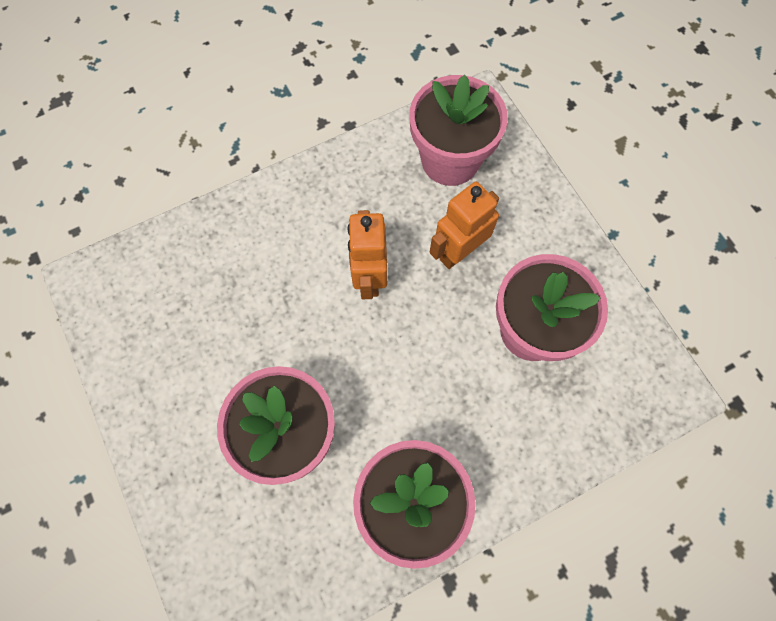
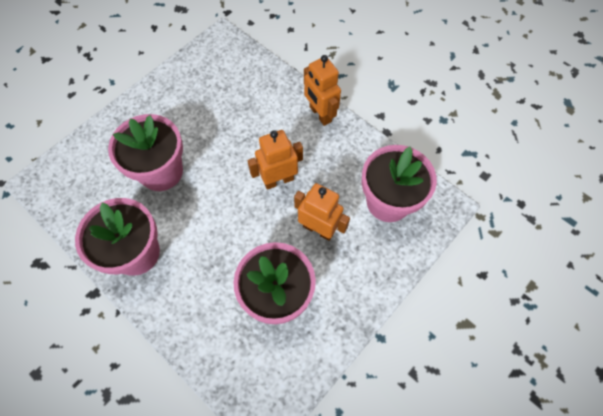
camera: 70 degrees right, 5 degrees down
none -> orange robot [304,55,341,126]

